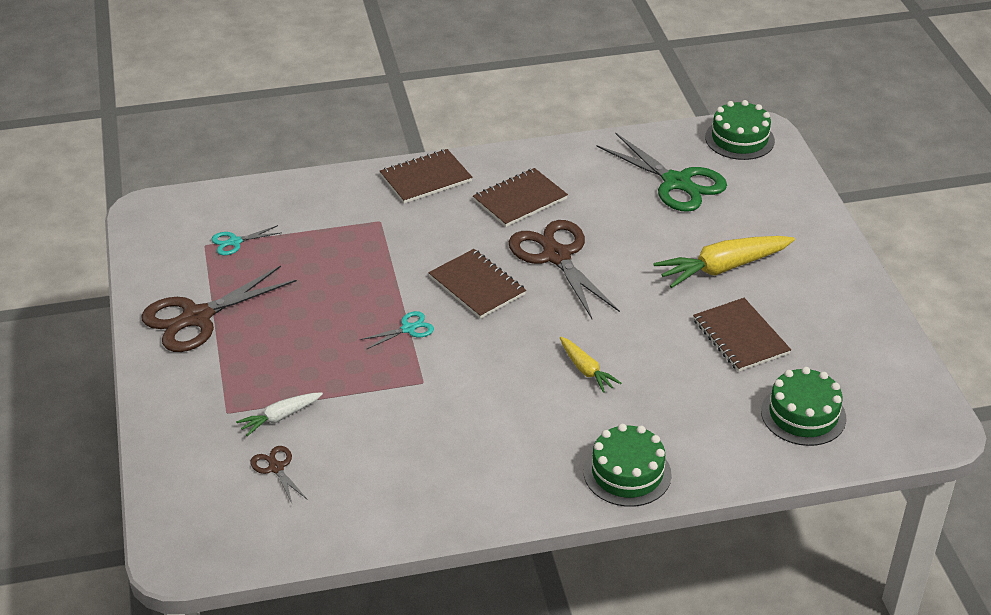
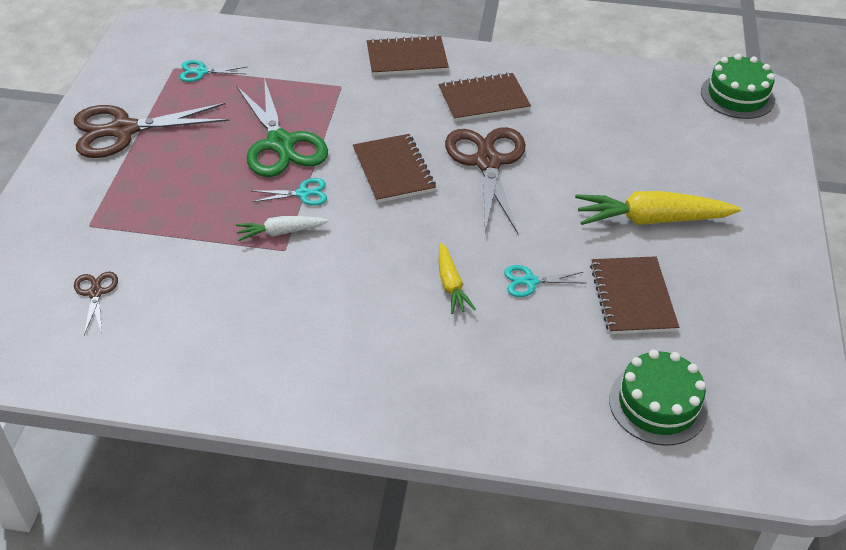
camera: 20 degrees right, 5 degrees up
white carrot [236,392,323,436] -> white carrot moved to [236,216,329,241]
green cake [584,424,672,507] -> none
green scissors [597,132,727,212] -> green scissors moved to [236,78,328,177]
none -> turquoise scissors [504,265,585,297]

